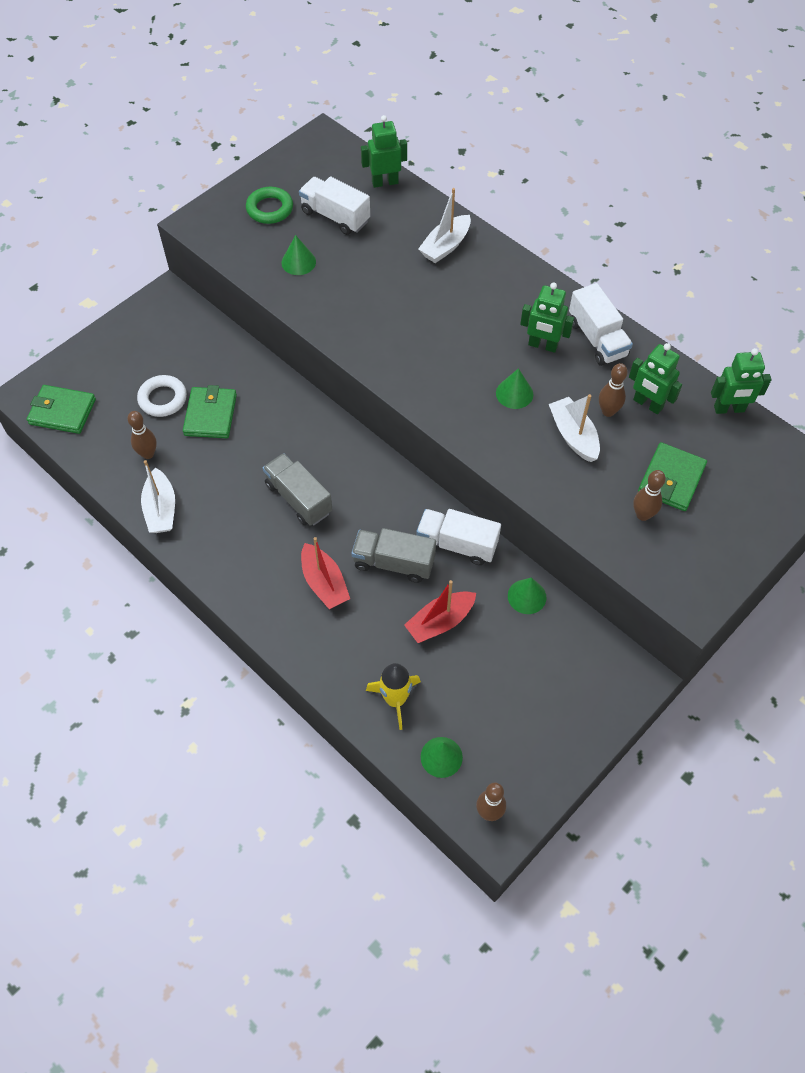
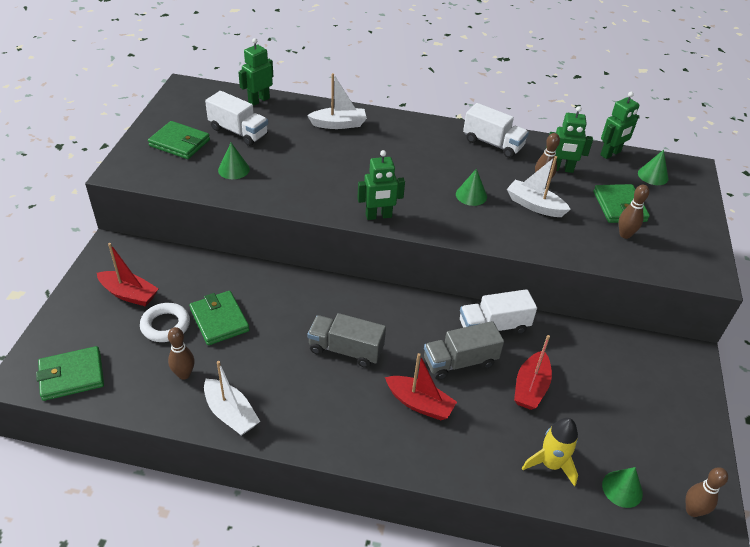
camera: 35 degrees left, 15 degrees down
green ring [246,187,293,224] -> green wallet [148,121,210,159]
white truck [299,176,370,235] -> white truck turned 150 degrees counterclockwise [205,91,268,146]
white boat [418,188,471,263] -> white boat turned 105 degrees counterclockwise [307,73,367,129]
green cone [508,578,546,614] -> green cone moved to [638,150,668,185]
green robot [520,282,574,353] -> green robot moved to [357,150,405,220]
none -> red boat [97,243,159,306]

